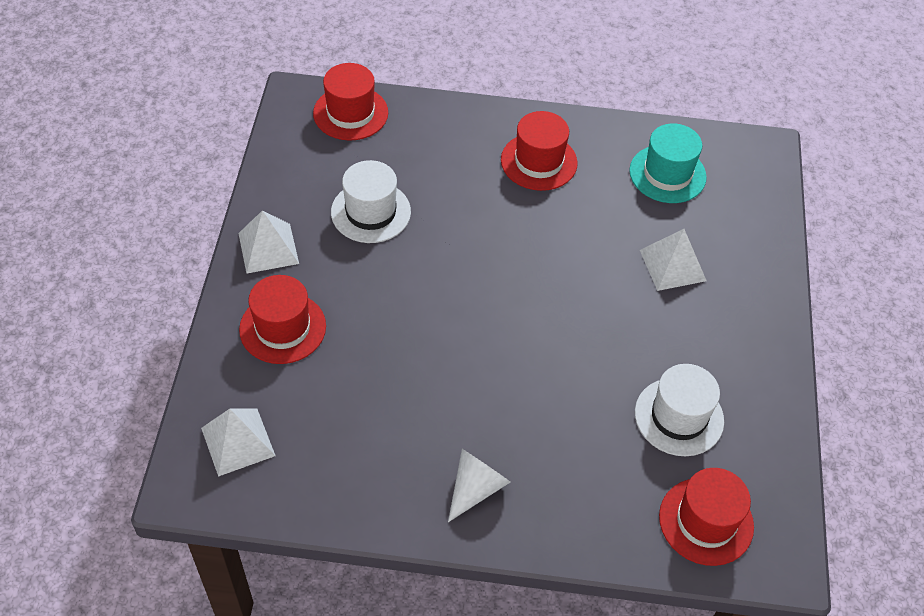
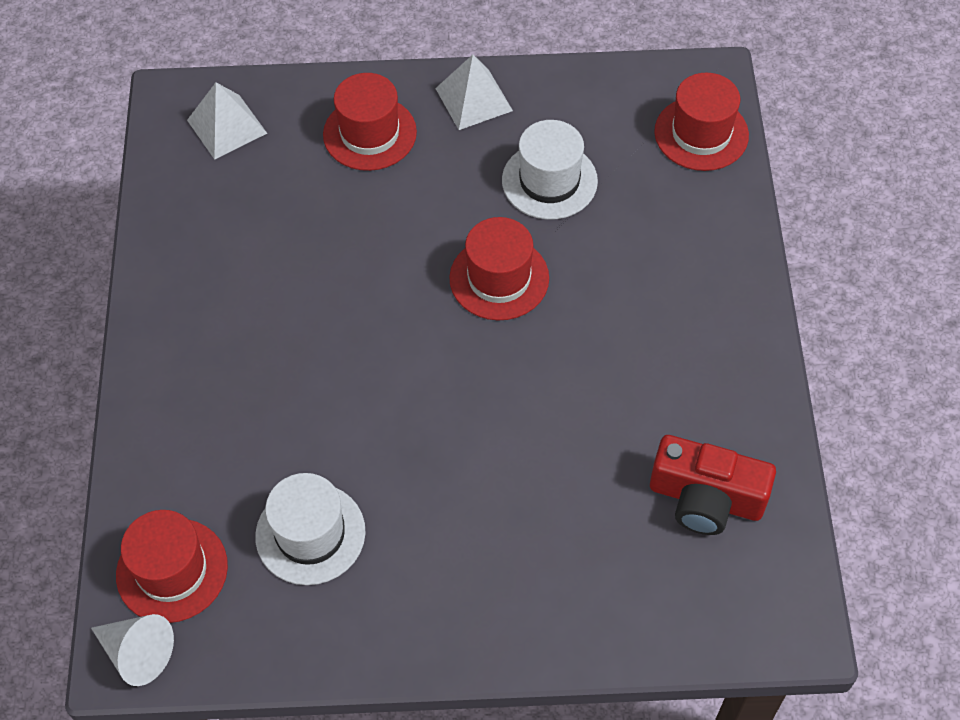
camera: 85 degrees right, 5 degrees up
white cone [448,449,510,522] -> white cone moved to [91,614,174,686]
red hat [501,111,578,191] -> red hat moved to [449,217,549,320]
turquoise hat [629,123,707,203] -> red camera [650,435,776,535]
white pyramid [640,229,707,291] -> none

